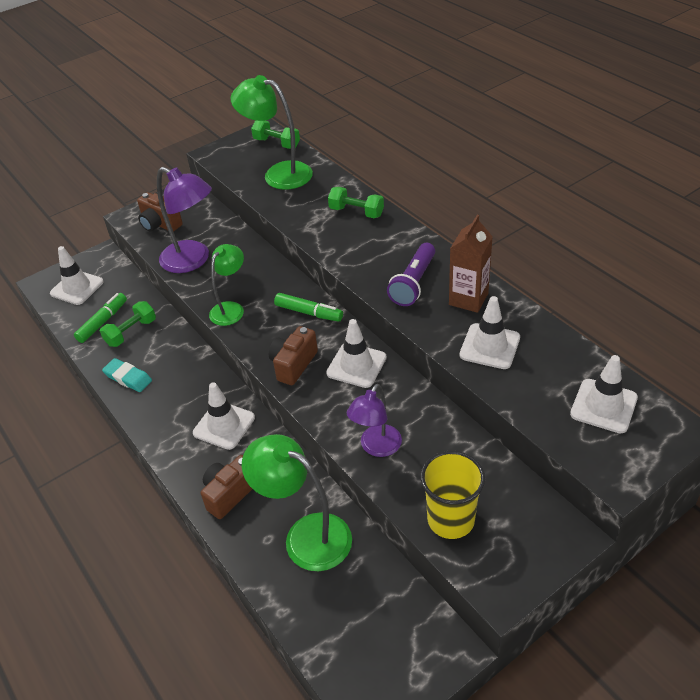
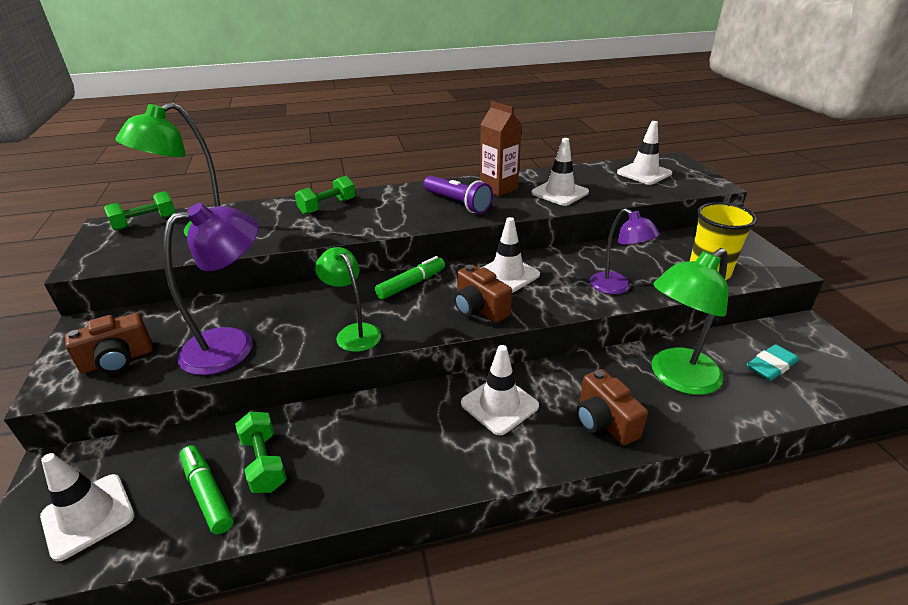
camera: 70 degrees left, 10 degrees down
turquoise eraser [102,358,152,392] -> turquoise eraser moved to [747,344,798,381]

